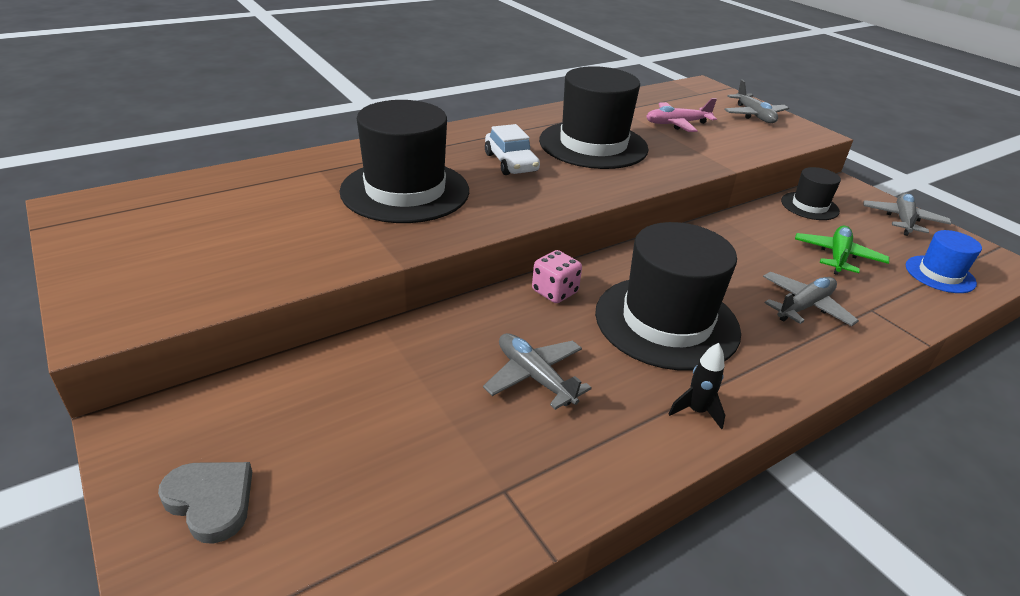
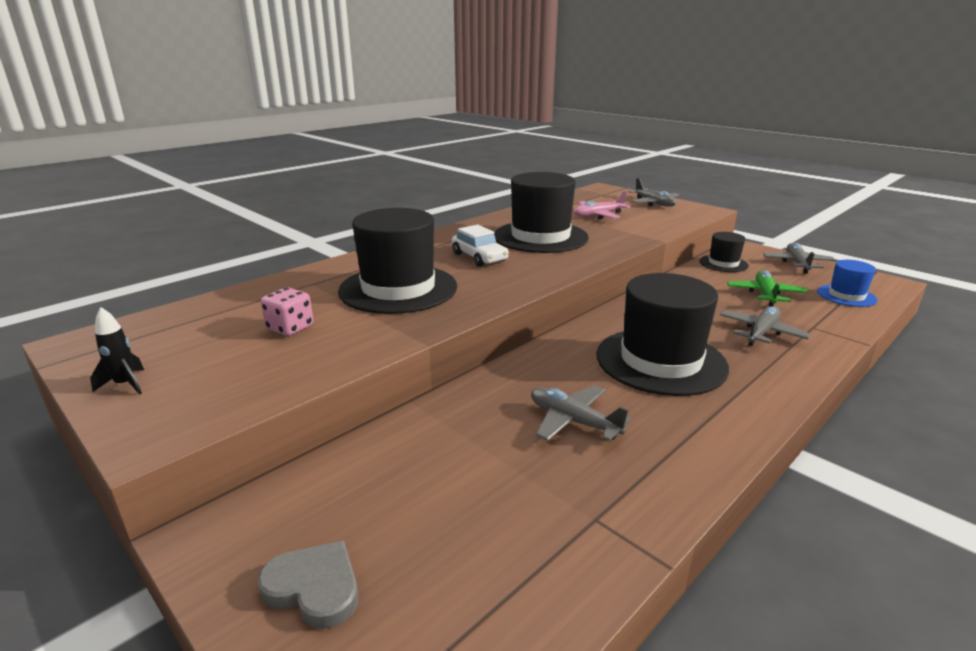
camera: 10 degrees left, 10 degrees down
pink dice [532,250,582,303] -> pink dice moved to [261,287,313,336]
black rocket [669,343,725,430] -> black rocket moved to [90,307,144,395]

